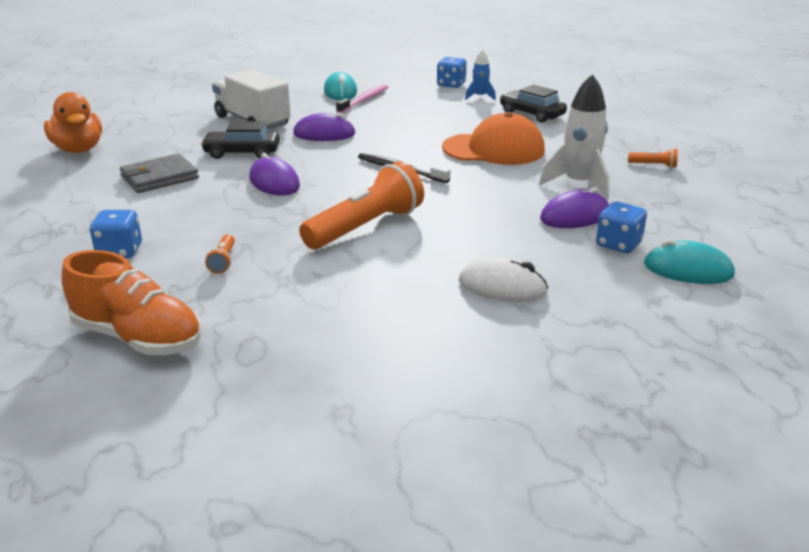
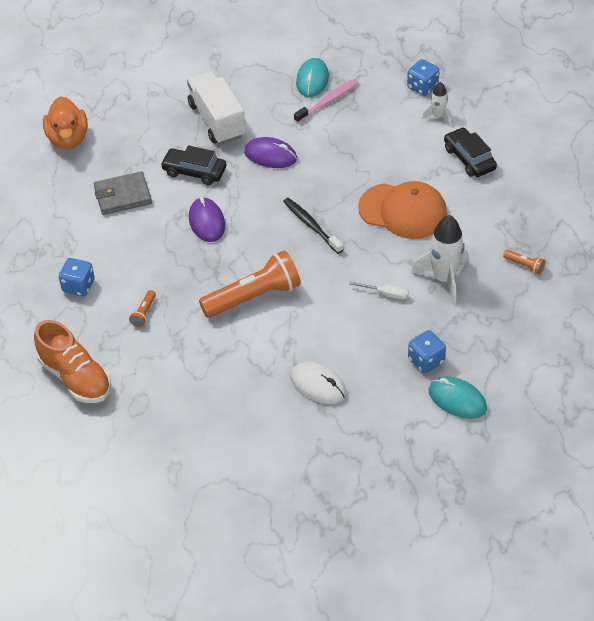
camera: 20 degrees right, 20 degrees up
blue rocket [465,49,496,100] -> white rocket [422,82,450,126]
purple mouse [540,187,609,228] -> none
none -> white screwdriver [349,281,409,299]

